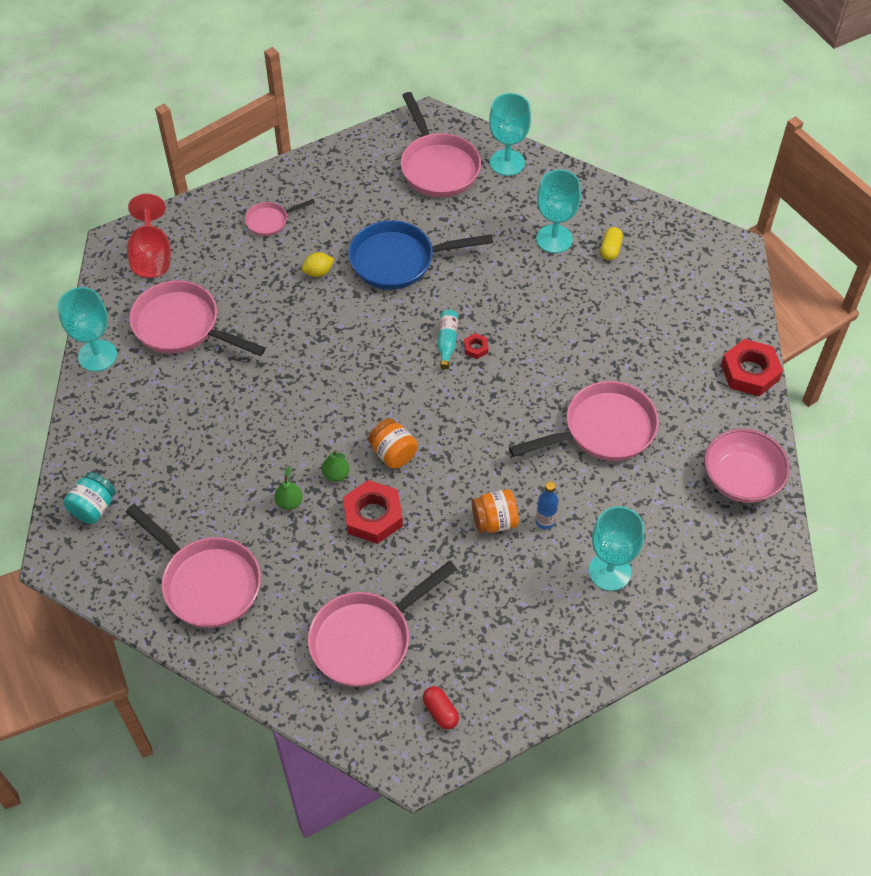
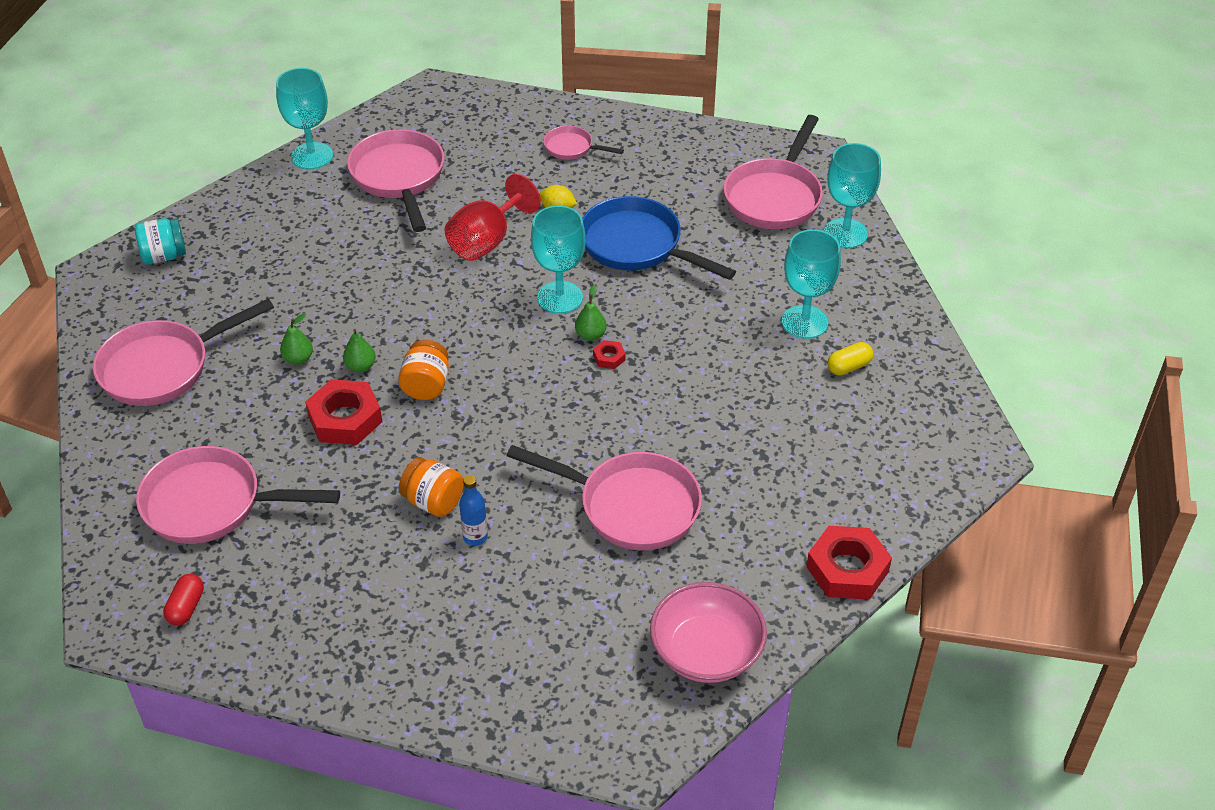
camera: 45 degrees right, 10 degrees down
pink pan [126,504,261,628] -> pink pan turned 60 degrees clockwise [93,299,274,406]
red goblet [127,194,171,278] -> red goblet moved to [445,174,541,261]
turquoise bottle [438,310,458,369] -> green pear [575,285,607,341]
turquoise goblet [589,506,644,591] -> turquoise goblet moved to [531,206,586,314]

